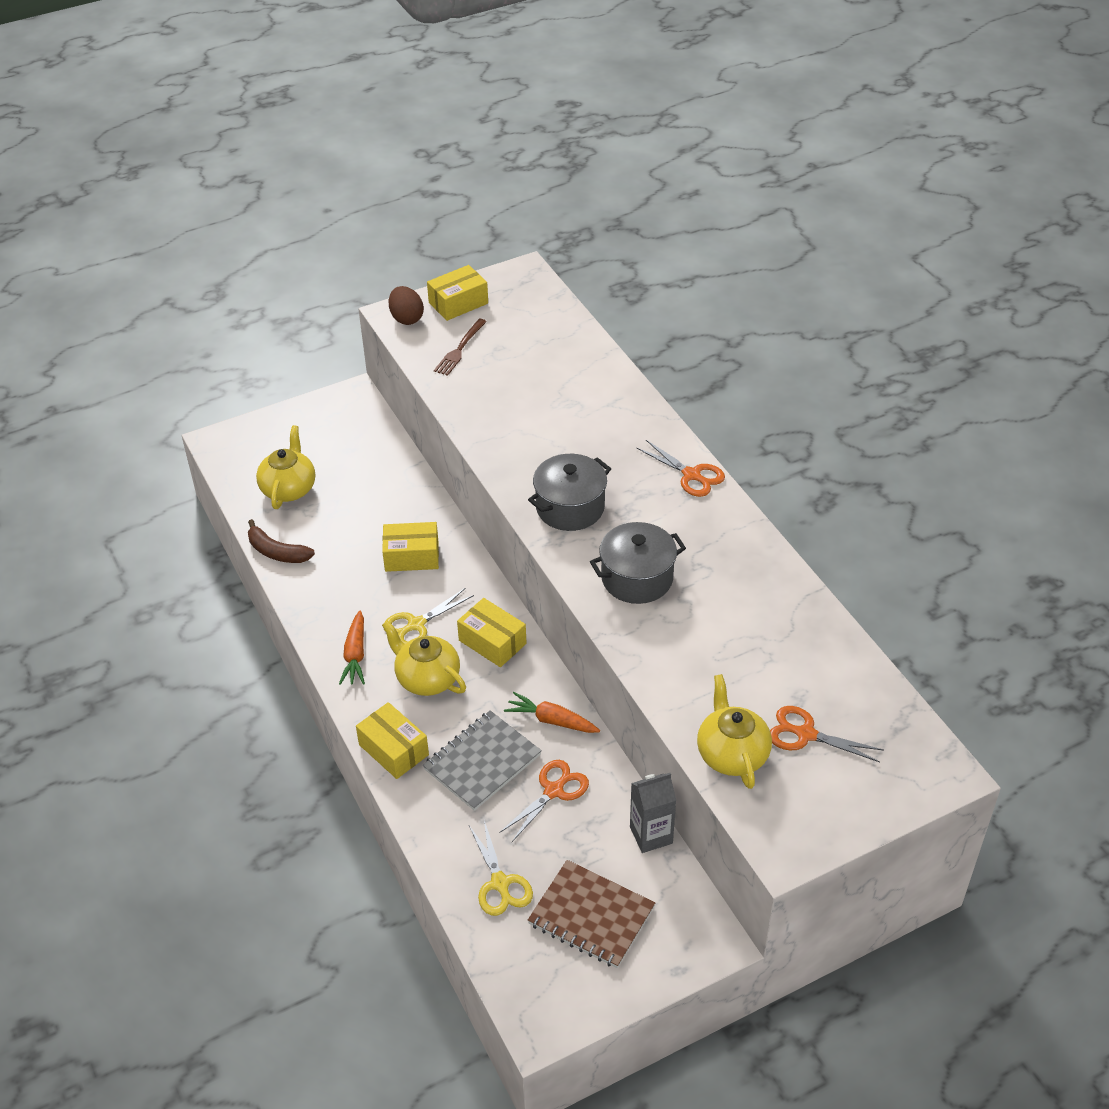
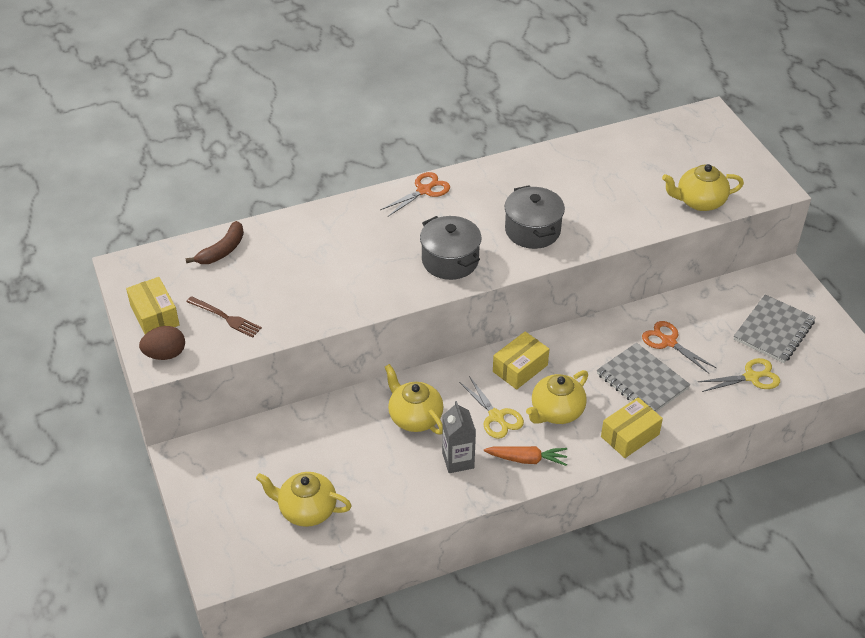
camera: 85 degrees left, 0 degrees up
brown banana [248,519,315,563] -> brown banana moved to [185,221,244,264]
yellow box [382,522,439,572] -> yellow teapot [385,364,444,434]
orange carrot [504,692,600,733] -> none
brown notebook [528,860,655,968] -> grey notebook [734,294,816,363]
grey carton [630,773,677,853] -> grey carton moved to [442,401,476,473]
orange scissors [770,706,884,762] -> none

